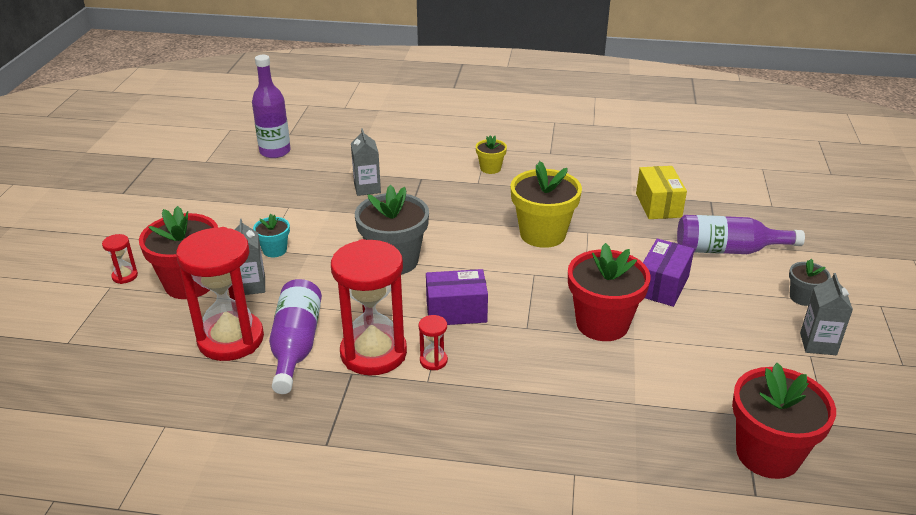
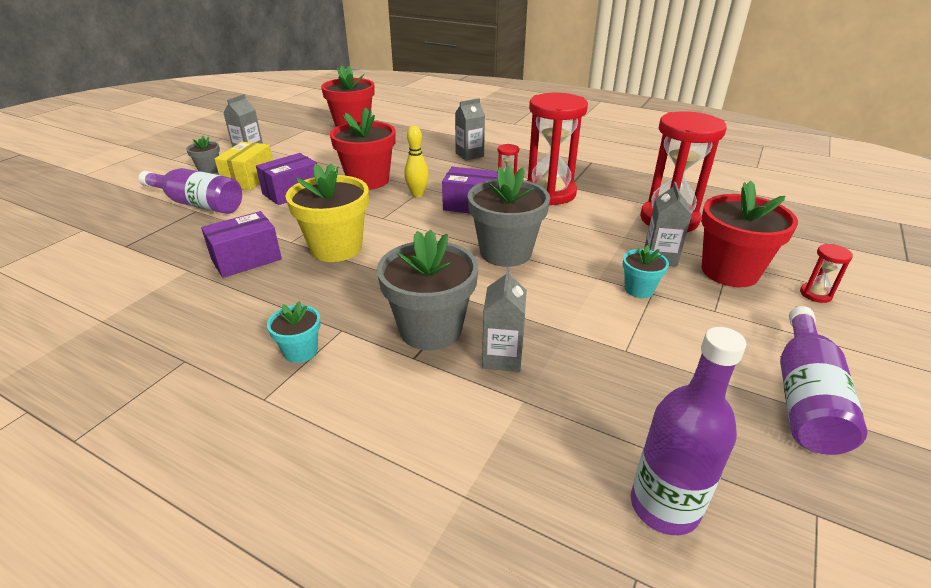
camera: 160 degrees left, 0 degrees up
purple bottle [269,279,322,394] -> purple bottle moved to [780,306,867,455]
yellow flower pot [476,135,507,174] -> turquoise flower pot [267,302,321,363]
yellow box [636,166,687,219] -> yellow box moved to [215,142,273,190]
none -> purple box [201,211,282,278]
none -> grey flower pot [377,229,478,350]
none -> yellow bowling pin [404,126,429,197]
none -> grey carton [455,98,485,160]

